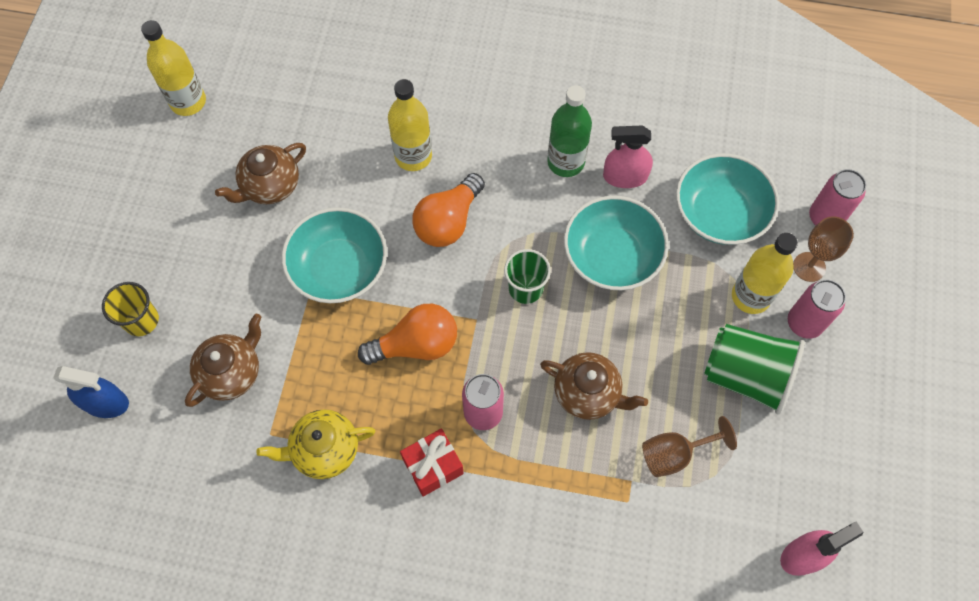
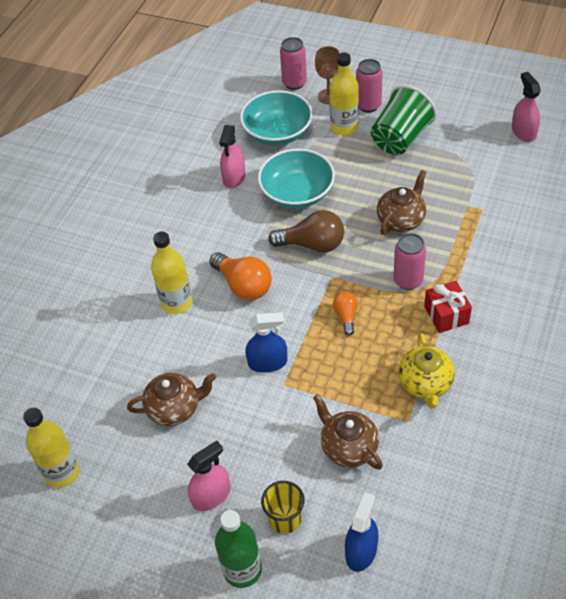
camera: 75 degrees left, 15 degrees down
brown teapot [215,143,306,204] -> brown teapot turned 75 degrees counterclockwise [127,373,216,426]
turquoise bowl [282,207,387,303] -> blue spray bottle [245,312,287,373]
orange light bulb [358,304,457,365] -> orange light bulb [333,292,358,336], size x0.56
green cup [504,249,551,304] -> brown light bulb [268,210,344,253]
green bottle [547,85,592,177] -> green bottle moved to [215,510,262,588]
brown goblet [642,416,737,477] -> none
none -> pink spray bottle [187,440,231,511]

